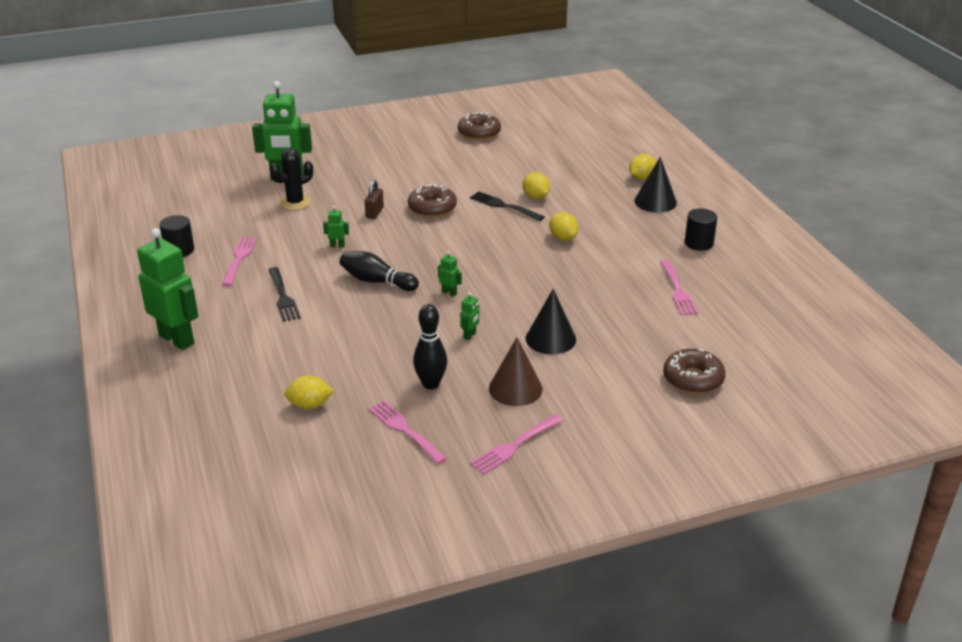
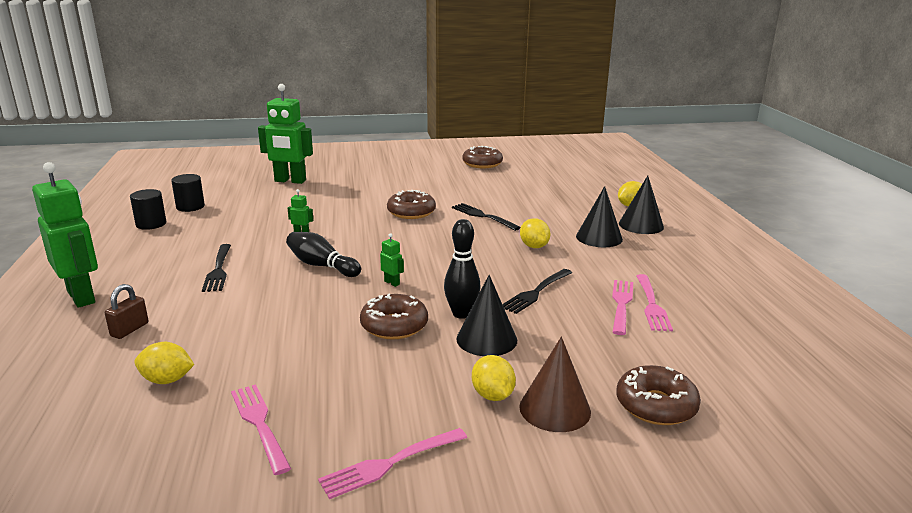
camera: 10 degrees right, 10 degrees down
pink fork [222,237,257,286] -> pink fork moved to [612,280,633,335]
black cactus [270,148,313,210] -> none
brown padlock [365,180,384,219] -> brown padlock moved to [105,284,149,339]
black bowling pin [413,304,447,389] -> black bowling pin moved to [444,219,481,319]
green robot [460,292,479,340] -> brown donut [360,293,428,339]
brown cone [489,337,543,406] -> brown cone moved to [519,337,591,432]
yellow lemon [523,172,550,199] -> yellow lemon moved to [472,355,516,401]
black cylinder [685,208,717,251] -> black cylinder moved to [171,174,205,212]
none -> black fork [502,269,572,314]
none -> black cone [576,186,623,247]

